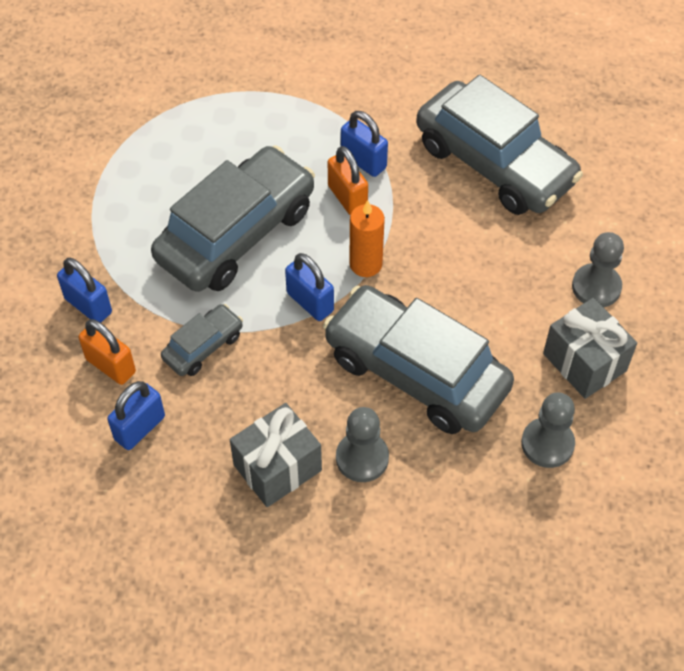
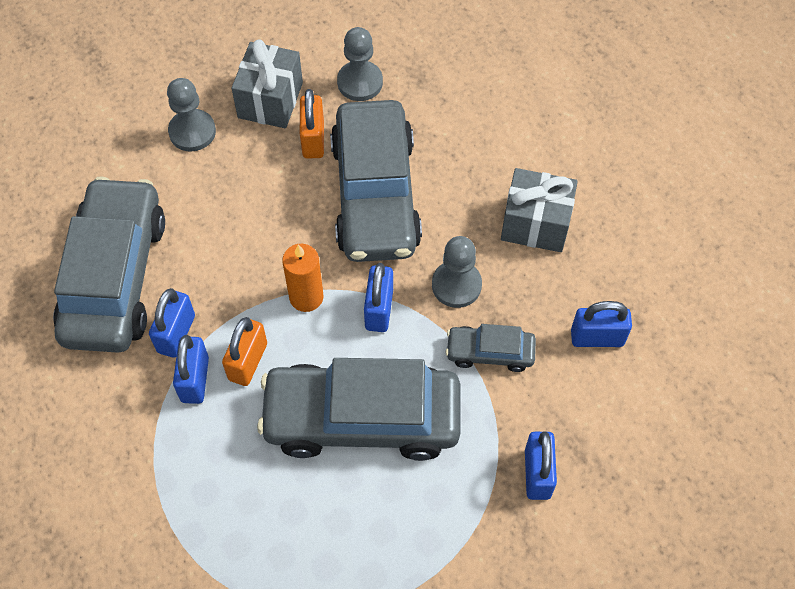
camera: 130 degrees left, 5 degrees up
orange padlock [78,319,136,385] -> orange padlock moved to [300,89,324,159]
grey pawn [336,407,389,482] -> grey pawn moved to [432,236,482,308]
none -> blue padlock [149,288,195,358]

